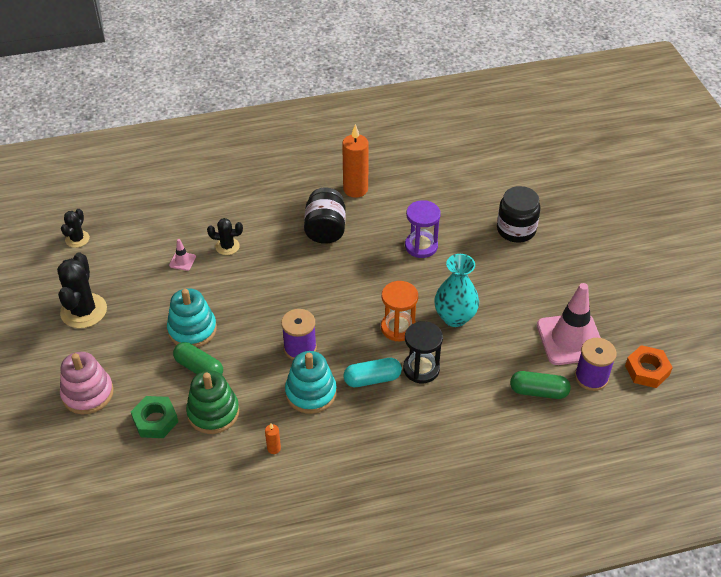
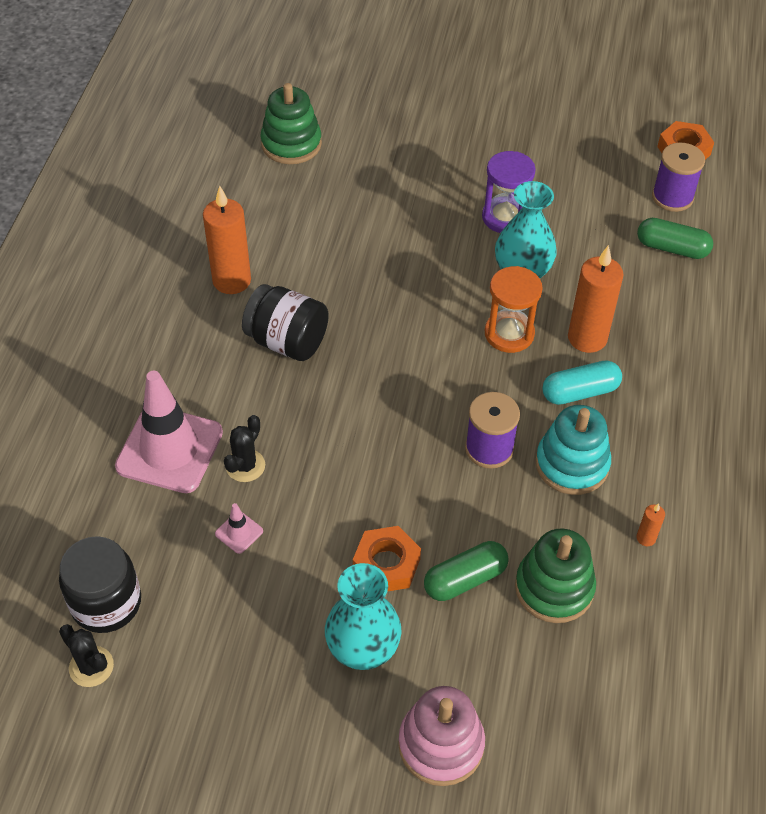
camera: 65 degrees left, 5 degrees up
black cactus [57,253,107,328] -> none
green nut [131,396,178,438] -> none
turquoise stacking toy [167,288,217,347] -> orange nut [353,526,421,592]
turquoise capsule [343,358,402,387] -> turquoise capsule turned 60 degrees clockwise [543,360,622,405]
black hourglass [403,321,443,383] -> orange candle [568,245,624,353]
purple hourglass [405,200,441,258] -> purple hourglass moved to [482,151,536,233]
black jar [497,186,540,243] -> black jar moved to [59,536,141,633]
green capsule [510,371,571,399] -> green capsule turned 75 degrees clockwise [637,218,713,259]
pink traffic cone [537,283,601,365] -> pink traffic cone moved to [115,371,223,493]
none -> green stacking toy [260,83,322,164]
none -> turquoise vase [325,563,402,670]

